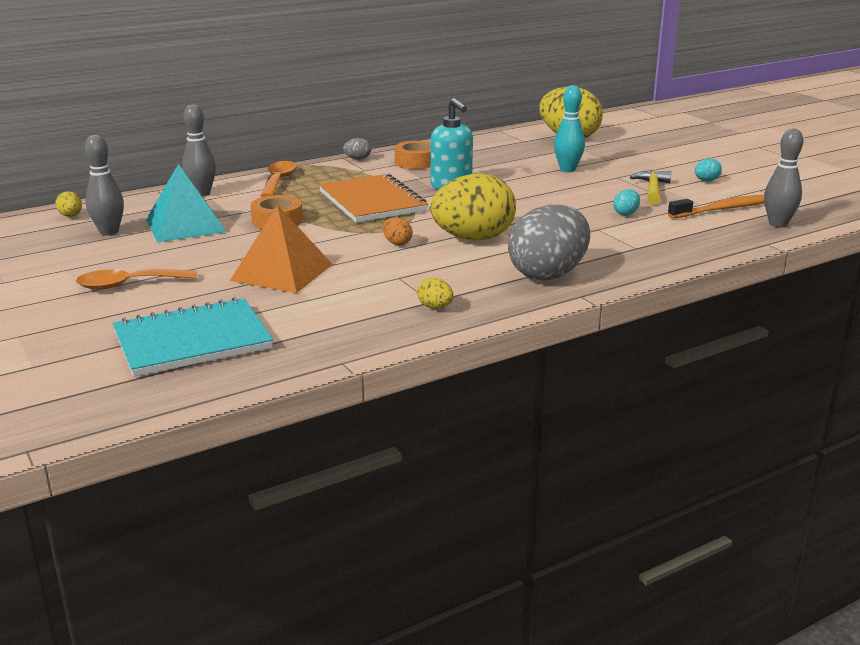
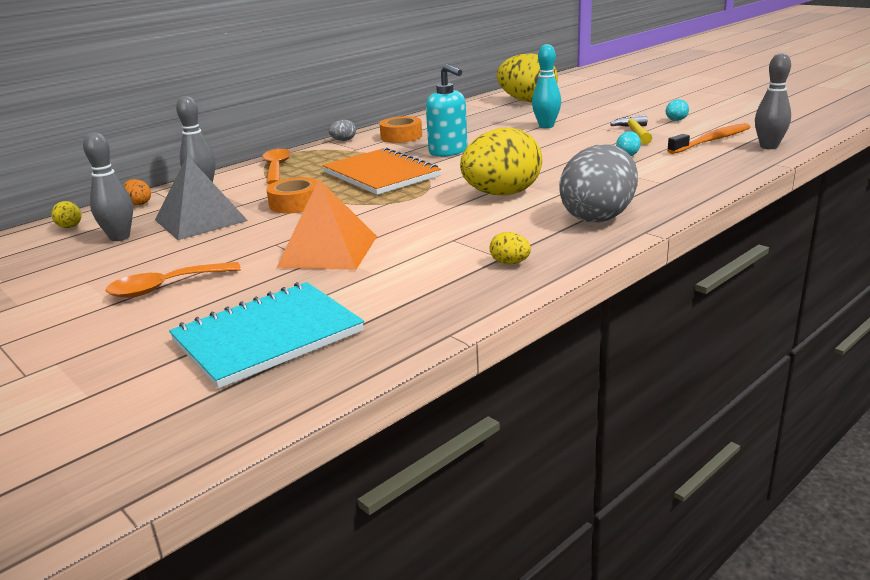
camera: 10 degrees left, 0 degrees up
turquoise pyramid [146,164,226,242] -> grey pyramid [155,155,248,240]
orange egg [383,217,413,245] -> orange egg moved to [123,179,151,205]

